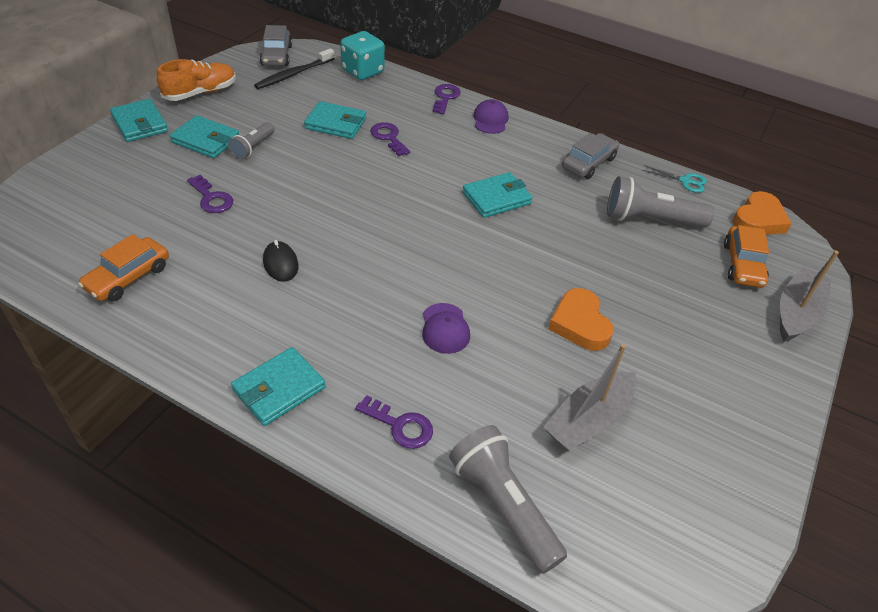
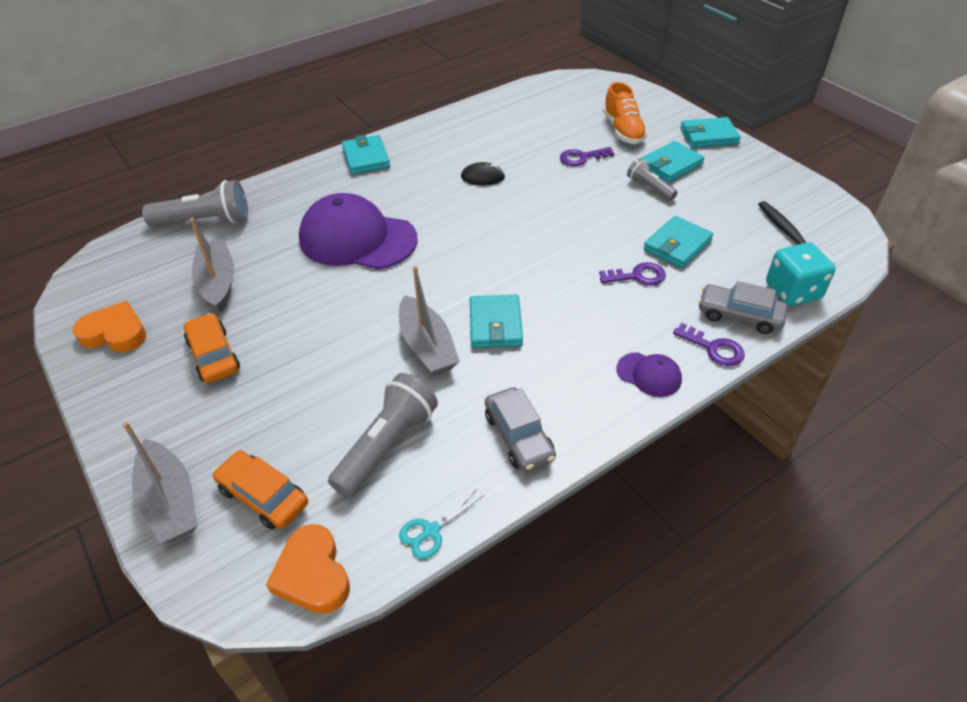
camera: 120 degrees right, 0 degrees up
orange car [78,234,169,301] -> orange car moved to [184,313,240,383]
orange shoe [157,59,236,101] -> orange shoe moved to [603,82,647,144]
grey car [260,25,292,66] -> grey car moved to [698,281,788,334]
purple key [355,395,433,449] -> none
purple cap [422,303,470,354] -> purple cap [299,193,418,269], size x2.22
orange heart [548,288,614,351] -> orange heart moved to [73,301,146,352]
none -> grey boat [399,266,460,375]

